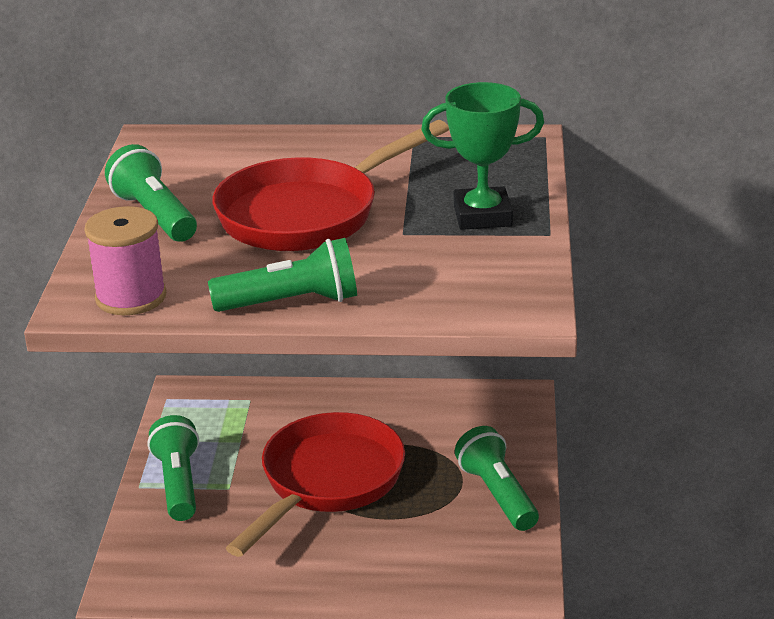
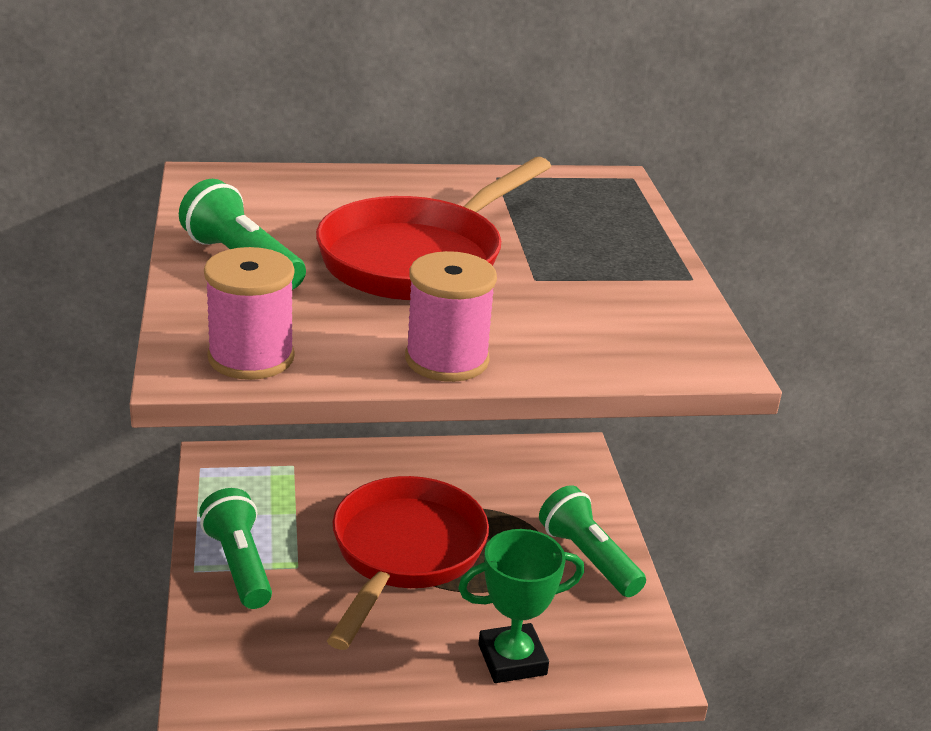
camera: 15 degrees left, 0 degrees up
green flashlight [208,238,357,312] -> pink spool [405,251,497,382]
green trophy [421,82,544,230] -> green trophy moved to [458,529,584,683]

